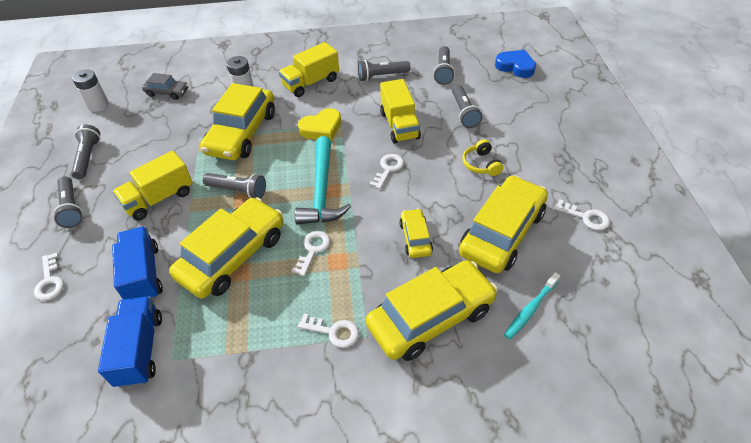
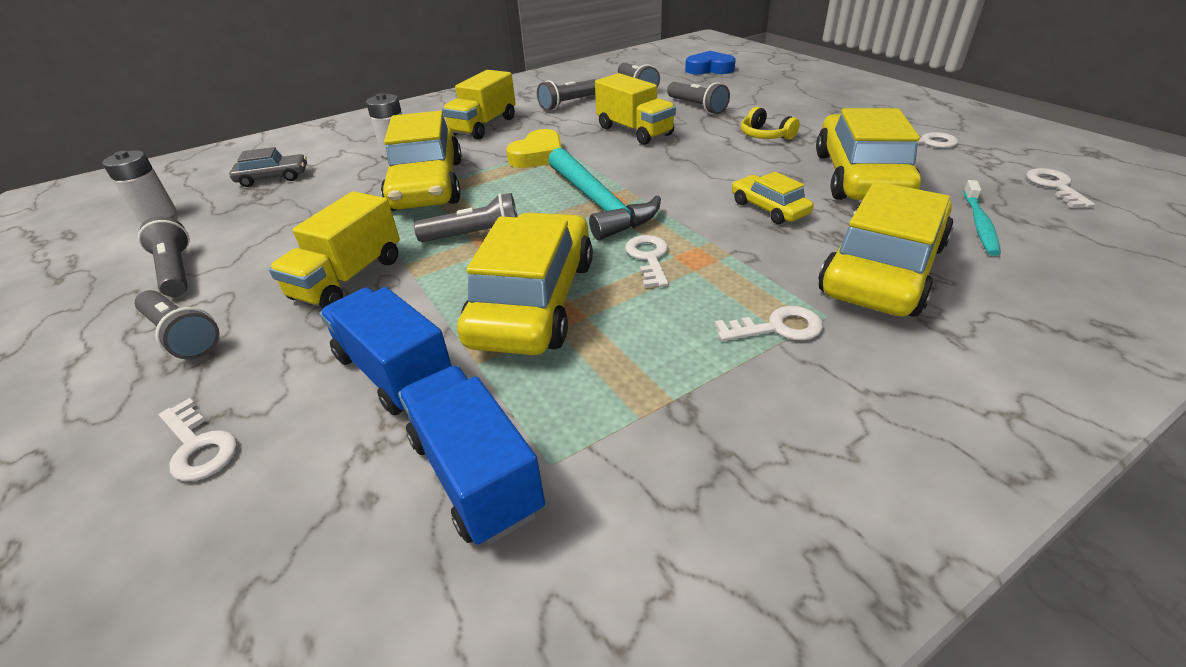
camera: 25 degrees left, 10 degrees down
white key [369,154,404,189] -> white key moved to [1026,168,1095,208]

